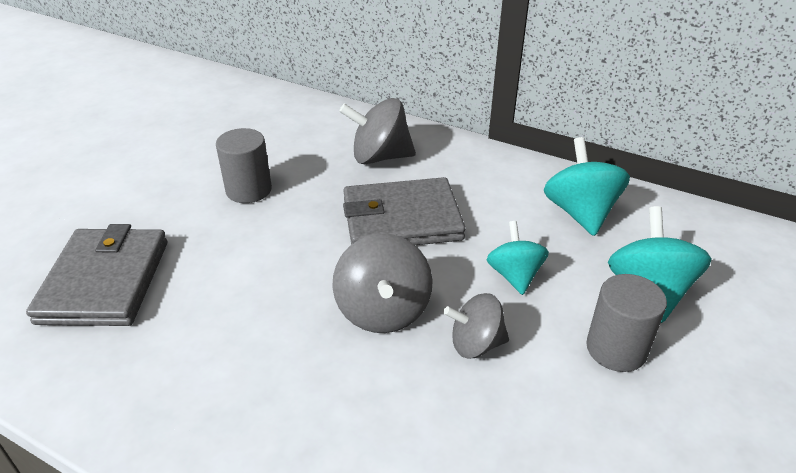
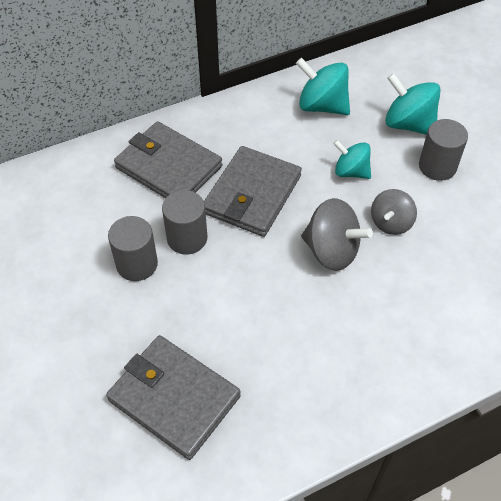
camera: 55 degrees left, 15 degrees up
grey spinning top [339,98,416,164] -> grey wallet [114,121,222,198]
none -> grey cylinder [162,190,207,254]

